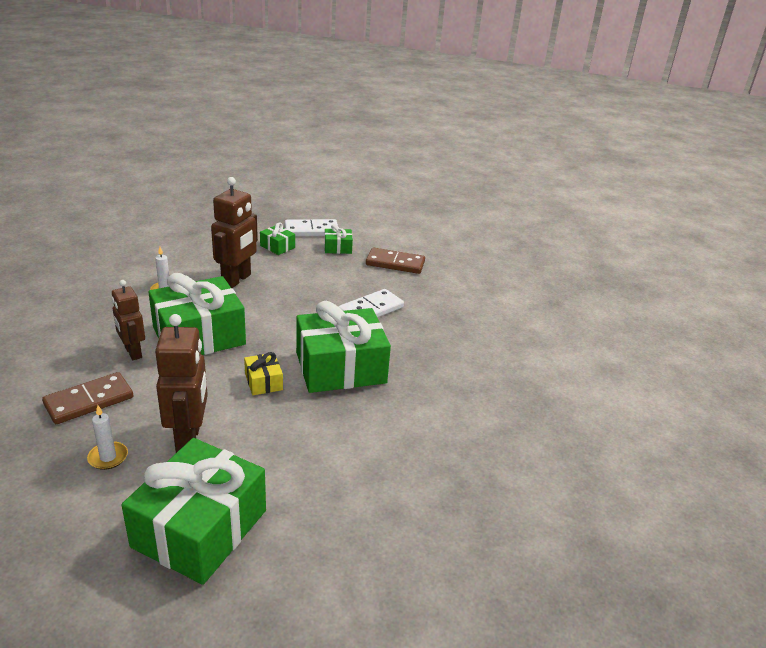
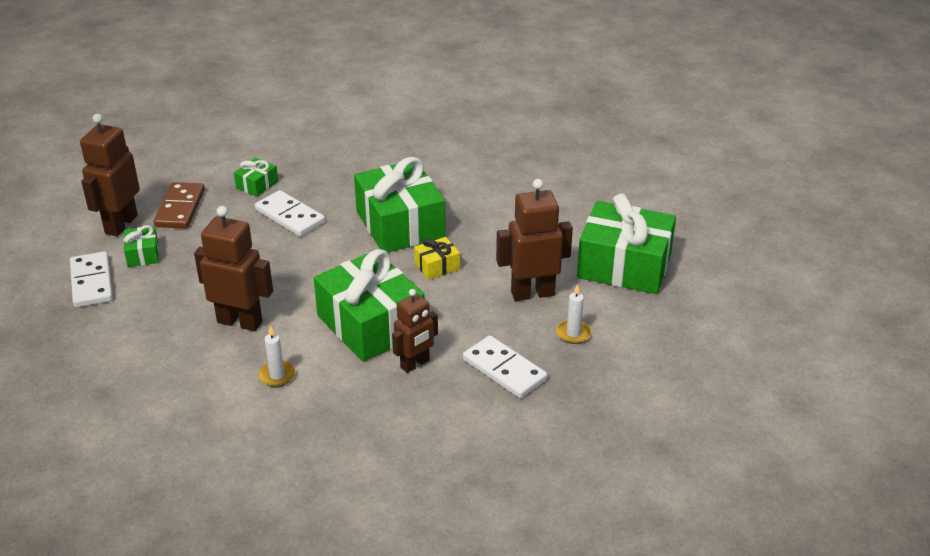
camera: 95 degrees left, 5 degrees up
brown domino [42,372,133,424] -> white domino [463,335,547,398]
green gift [260,222,295,255] -> green gift moved to [234,158,278,197]
none -> brown robot [80,114,140,236]

